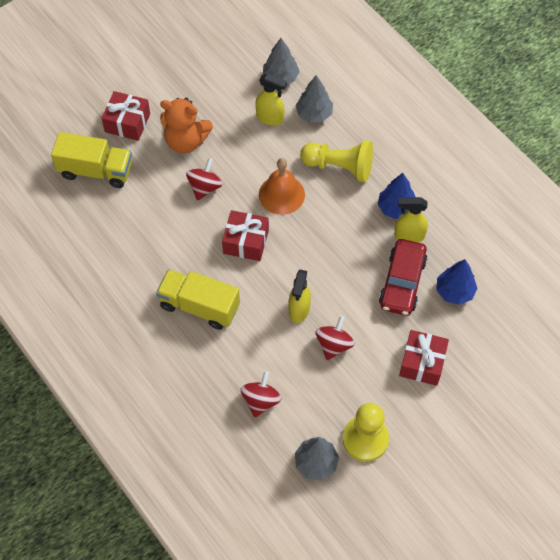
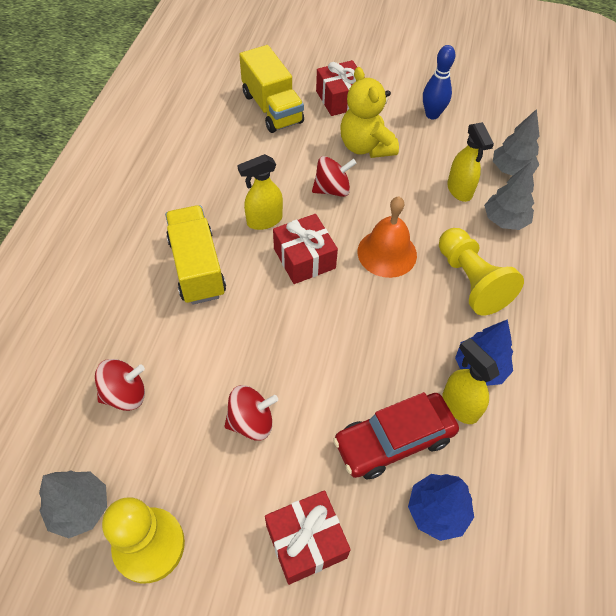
camera: 50 degrees right, 5 degrees down
orange teddy bear [160,97,213,154] -> yellow teddy bear [341,67,399,158]
yellow spray bottle [289,270,311,323] -> yellow spray bottle moved to [237,154,283,230]
none -> blue bowling pin [423,45,455,120]

